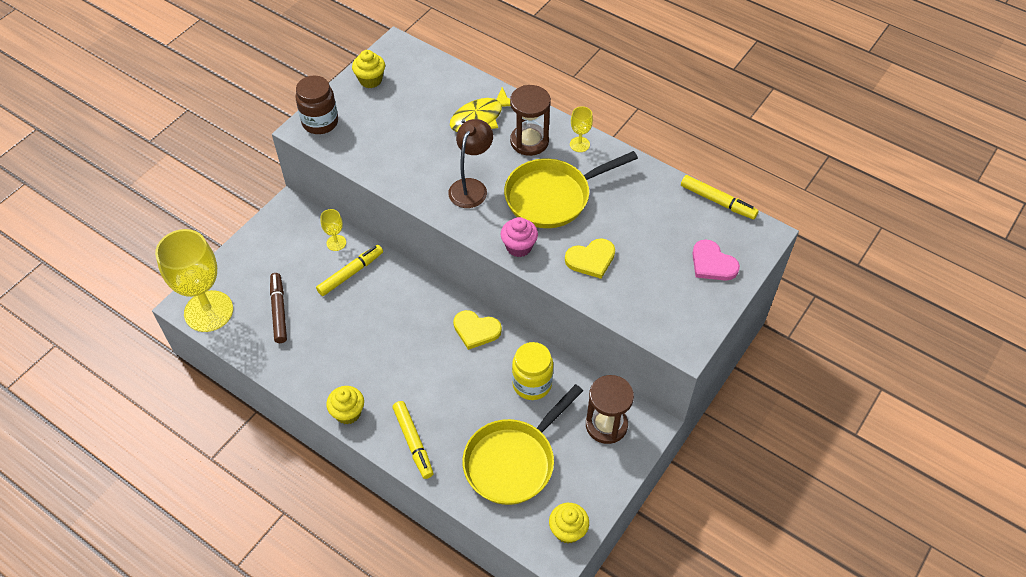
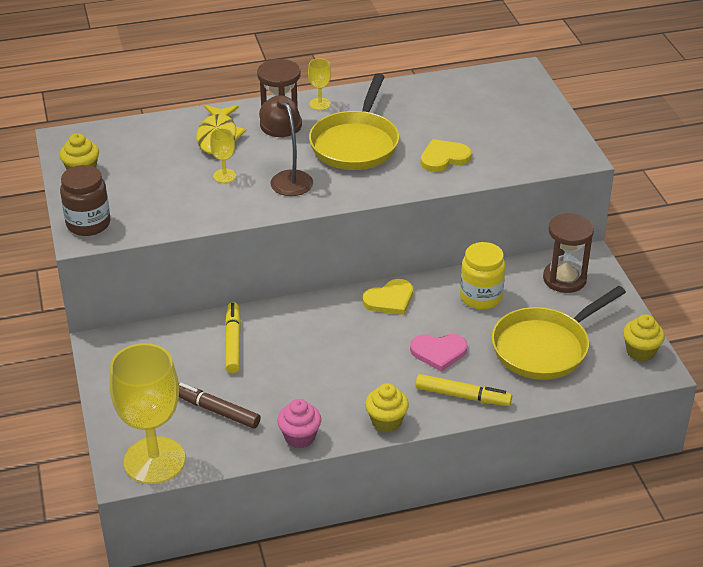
camera: 50 degrees left, 15 degrees down
yellow goblet [320,209,346,251] -> yellow goblet moved to [210,128,236,183]
yellow pan [462,384,583,505] -> yellow pan turned 60 degrees clockwise [492,286,626,380]
pink cupcake [501,217,538,257] -> pink cupcake moved to [277,399,321,448]
yellow heart [565,238,615,279] -> yellow heart turned 135 degrees counterclockwise [421,139,472,172]
yellow marker [681,175,759,219] -> none
pink heart [692,240,740,281] -> pink heart moved to [410,334,468,372]

